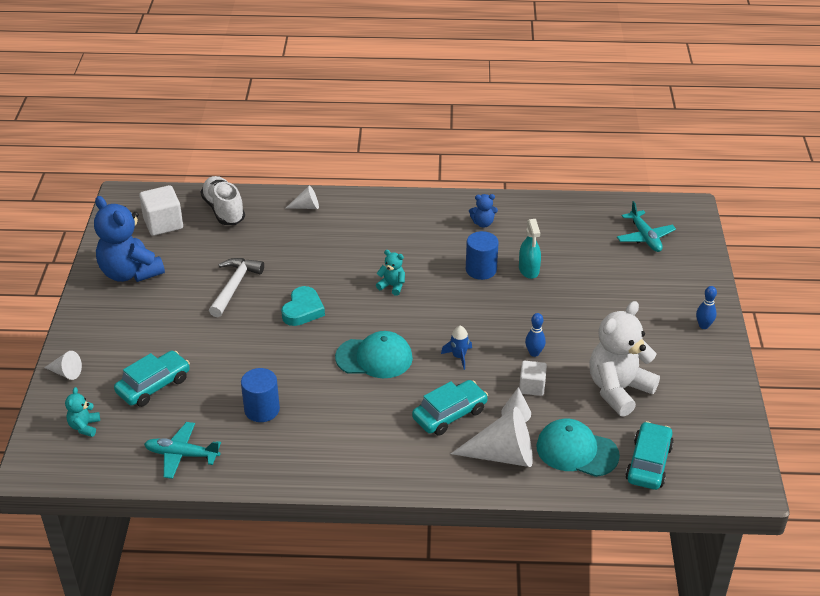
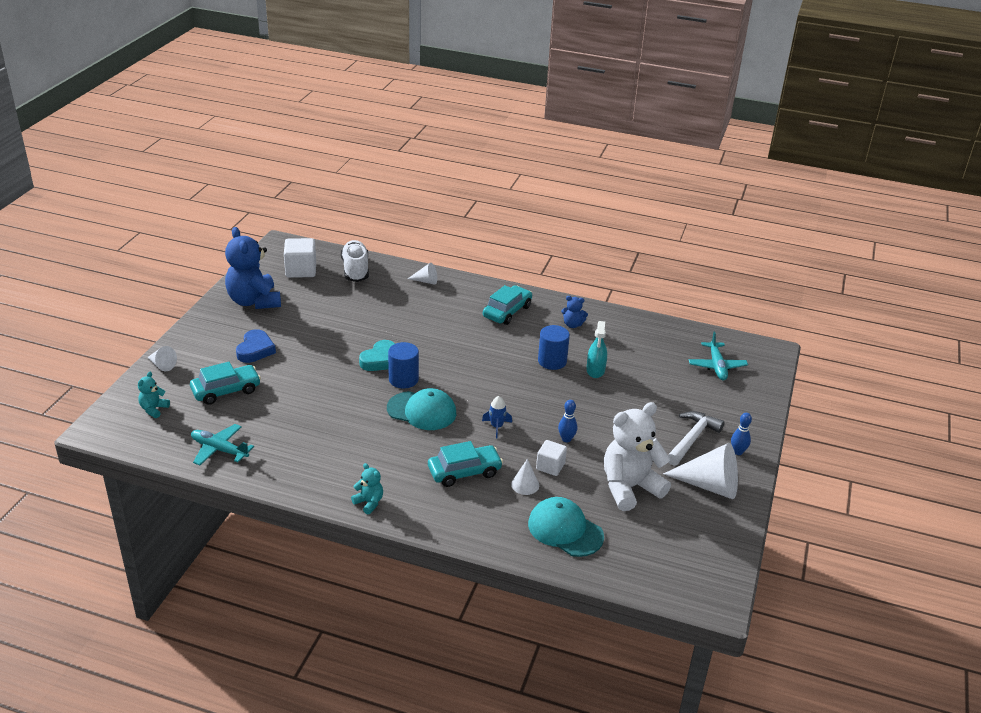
camera: 15 degrees right, 5 degrees down
white hammer [209,258,264,317] -> white hammer moved to [668,411,724,466]
blue cylinder [241,368,280,422] -> blue cylinder moved to [388,342,419,388]
turquoise teddy bear [376,250,405,296] -> turquoise teddy bear moved to [351,463,383,514]
white cone [451,406,533,467] -> white cone moved to [663,443,738,499]
turquoise car [625,421,674,490] -> turquoise car moved to [483,285,532,325]
none -> blue heart [236,329,276,363]

